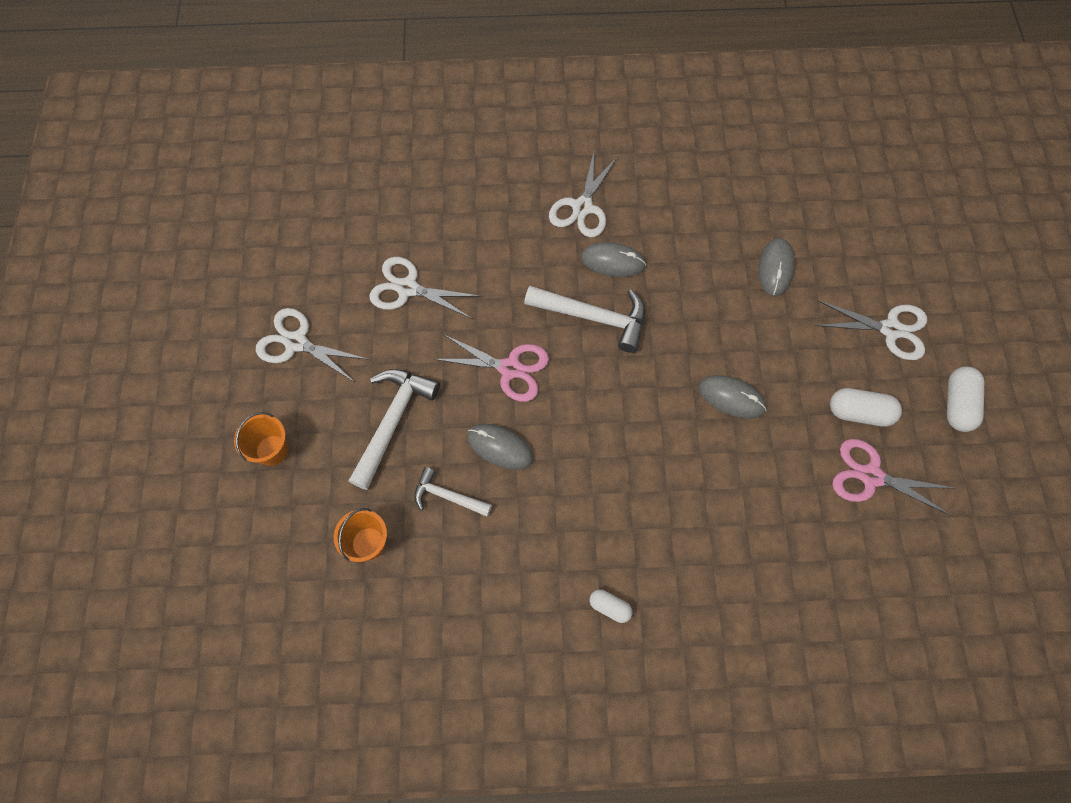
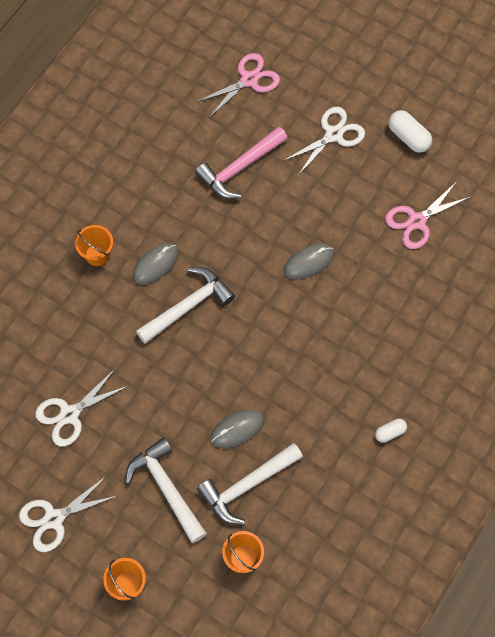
camera: 55 degrees left, 0 degrees up
white hammer [414,467,492,517] -> white hammer [197,443,303,525], size x1.68
pink scissors [433,334,549,402] -> pink scissors moved to [196,53,280,118]
white scissors [549,152,618,238] -> orange bucket [75,225,113,266]
grey mouse [758,238,795,296] -> pink hammer [195,126,288,199]
white capsule [830,388,902,427] -> none

